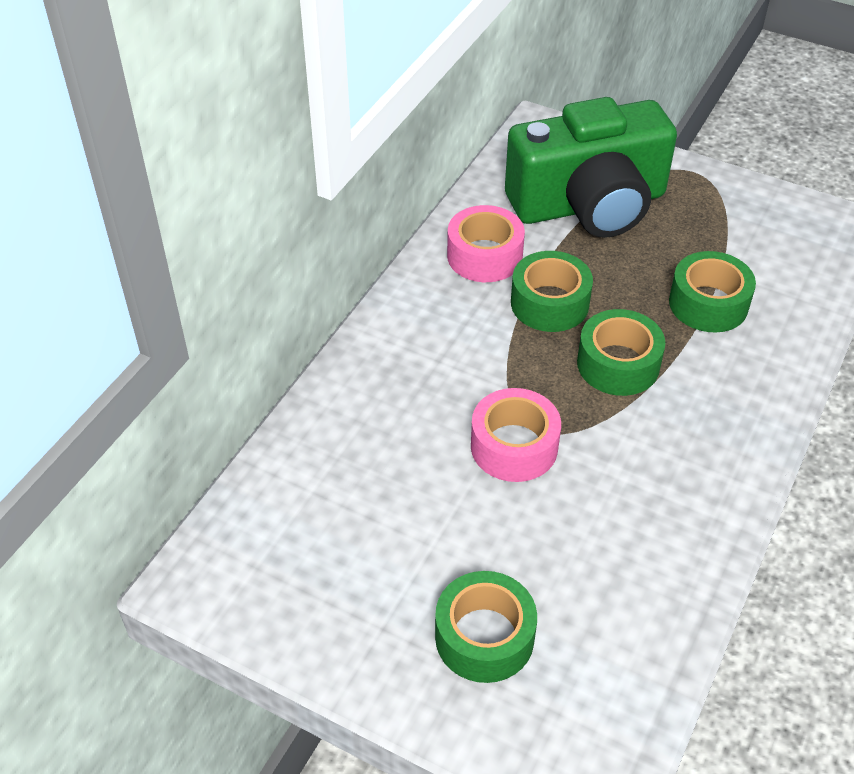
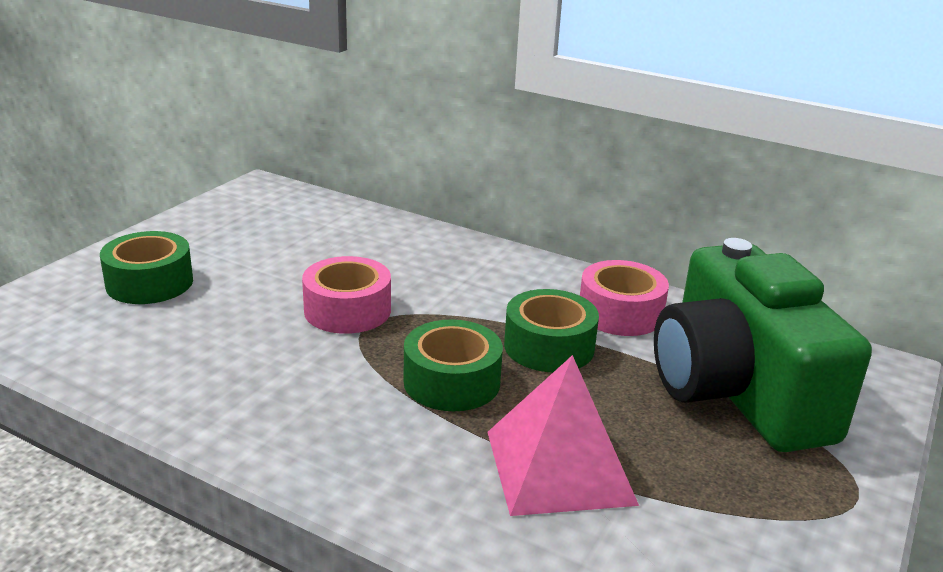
camera: 90 degrees right, 20 degrees down
green tape [669,251,756,332] -> pink pyramid [488,355,639,516]

